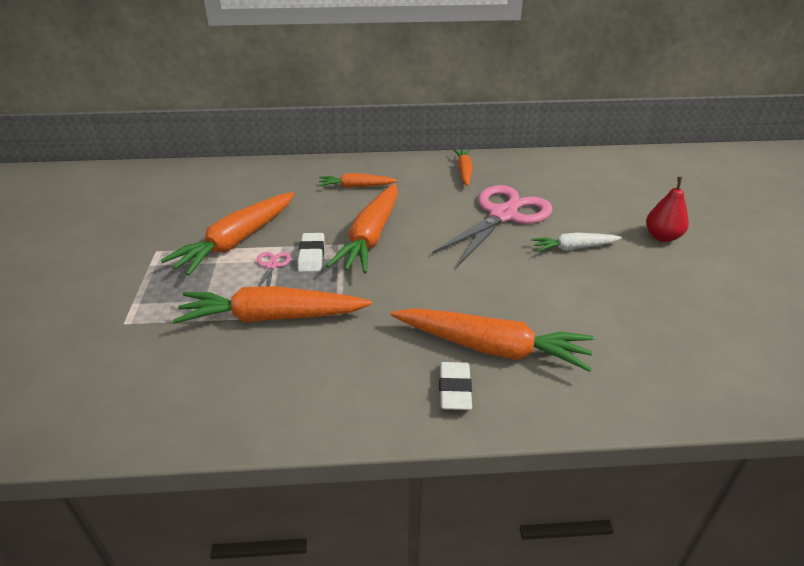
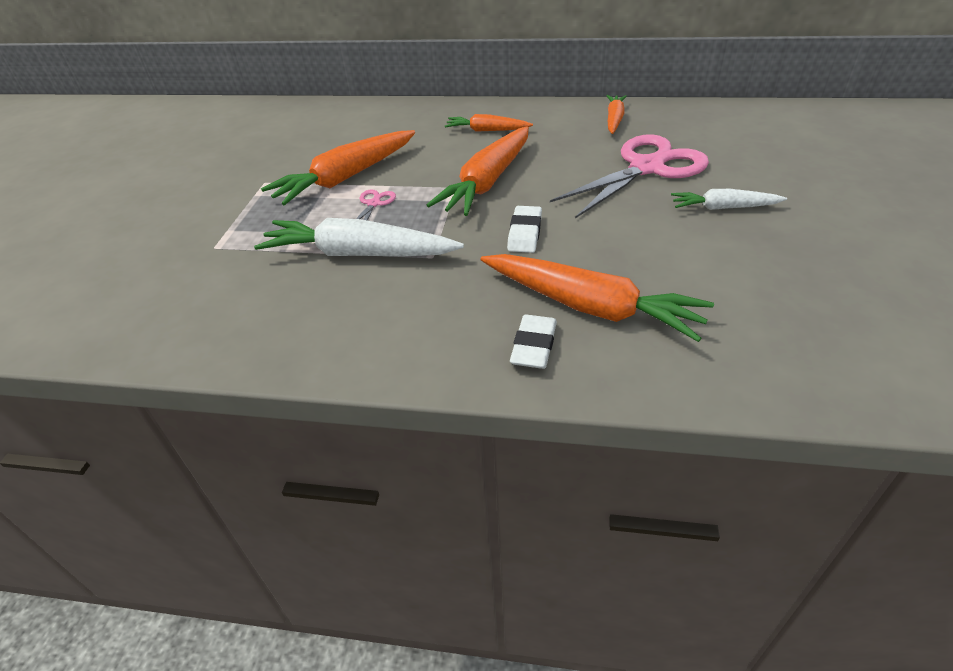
camera: 15 degrees right, 5 degrees up
orange carrot [173,286,372,324] -> white carrot [254,218,464,256]
white eraser [298,233,325,272] -> white eraser moved to [507,206,542,253]
red pear [646,177,689,242] -> none

